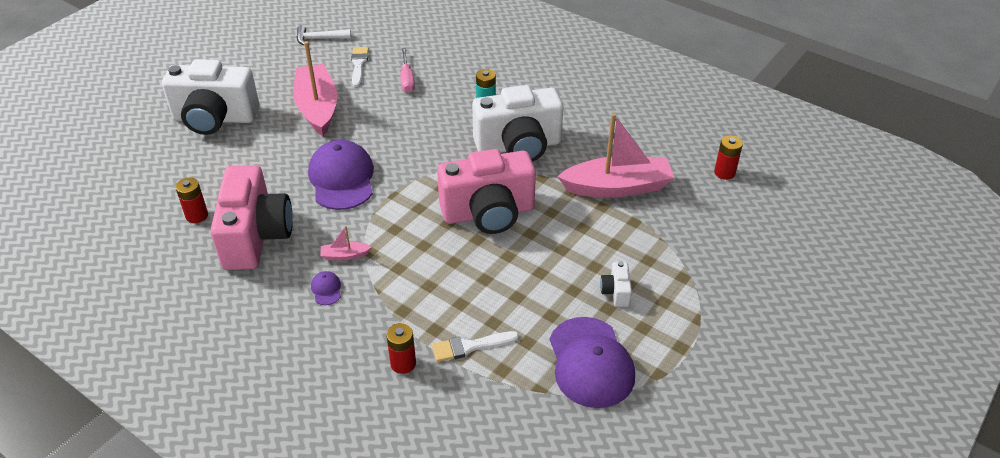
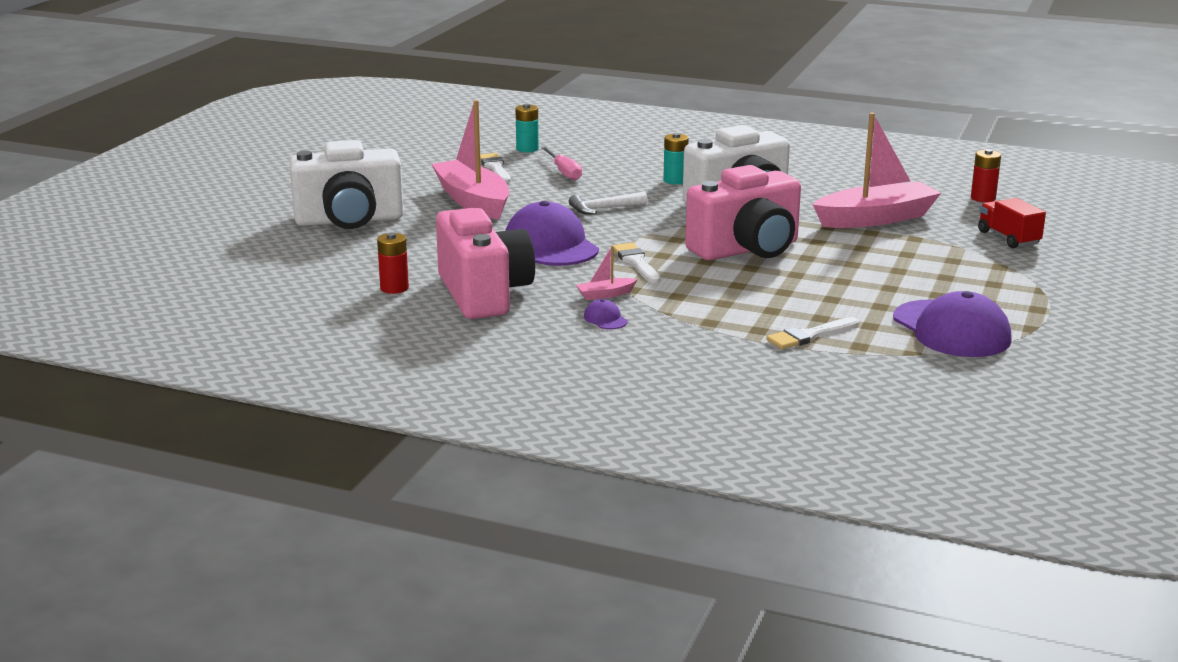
camera: 15 degrees left, 20 degrees down
white hammer [297,25,351,45] -> white hammer moved to [569,192,647,214]
red battery [386,323,416,374] -> none
white camera [600,261,632,307] -> none
none -> turquoise battery [515,104,539,152]
none -> white brush [612,243,660,283]
none -> red truck [978,198,1046,248]

